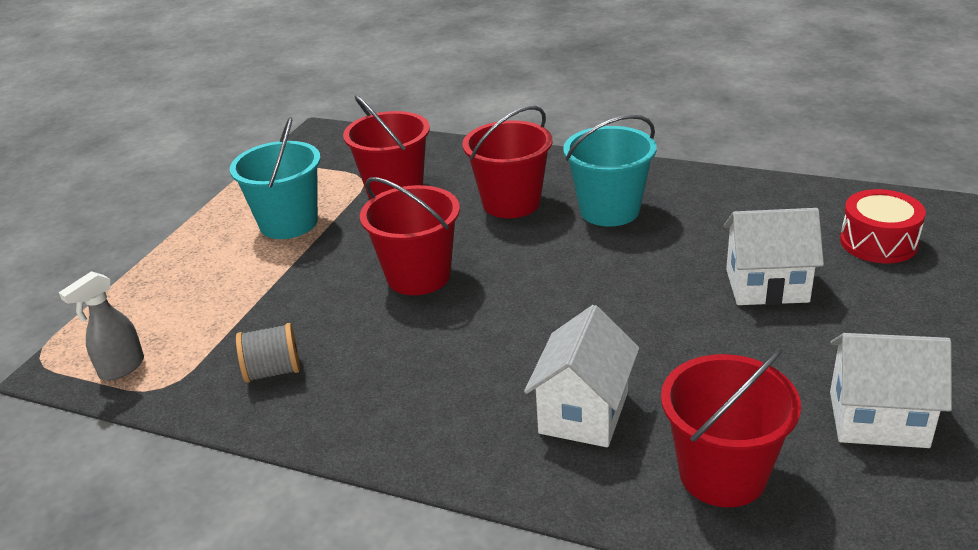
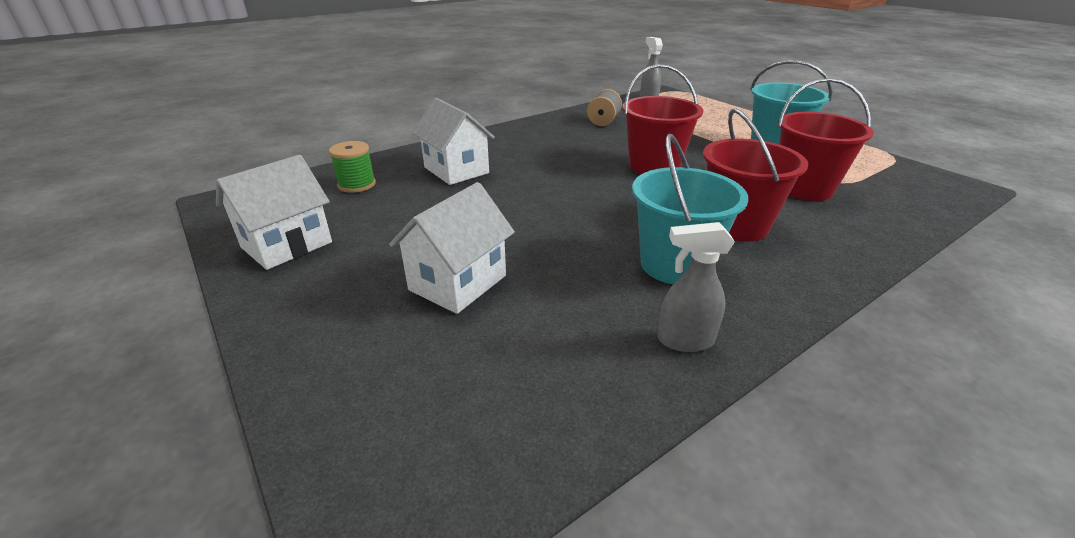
camera: 120 degrees right, 0 degrees up
red bucket [661,348,801,507] -> green spool [329,141,376,193]
red drum [840,189,926,263] -> none
none -> grey spray bottle [658,222,735,352]

